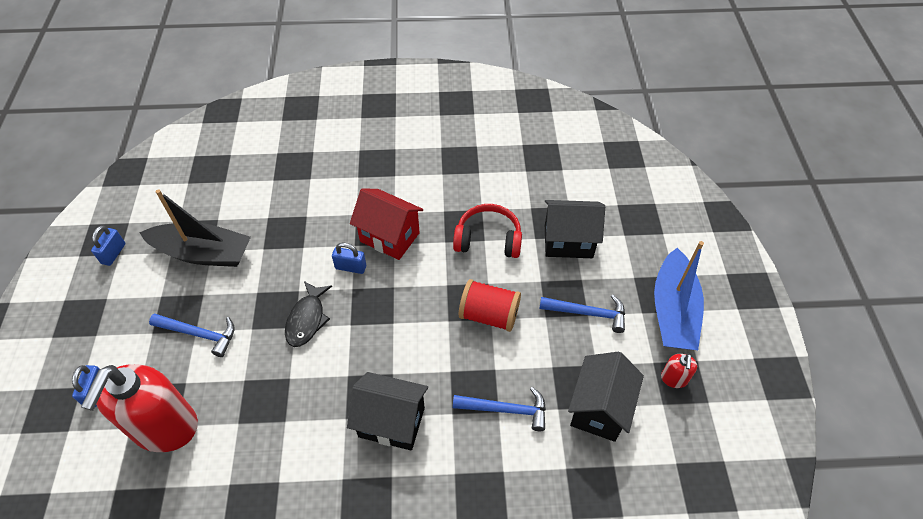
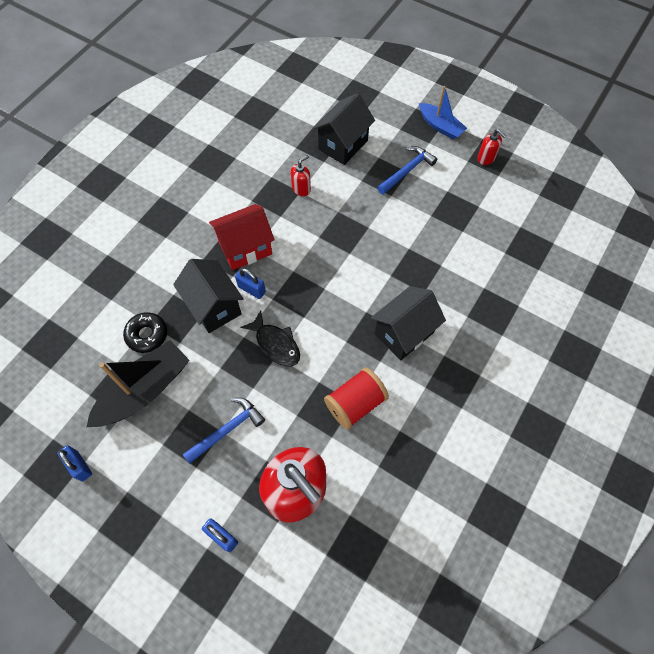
camera: 55 degrees left, 10 degrees up
blue padlock [332,243,366,274] -> blue padlock turned 75 degrees clockwise [235,268,266,299]
red headphones [453,204,522,258] -> red soap dispenser [291,155,311,196]
blue hammer [453,387,546,431] -> none
red spool [459,279,521,332] -> red spool moved to [324,367,389,430]
black house [568,351,644,442] -> black house moved to [173,259,244,333]
blue boat [654,241,704,350] -> blue boat [419,86,467,139], size x0.61
none -> black donut [123,312,167,353]

